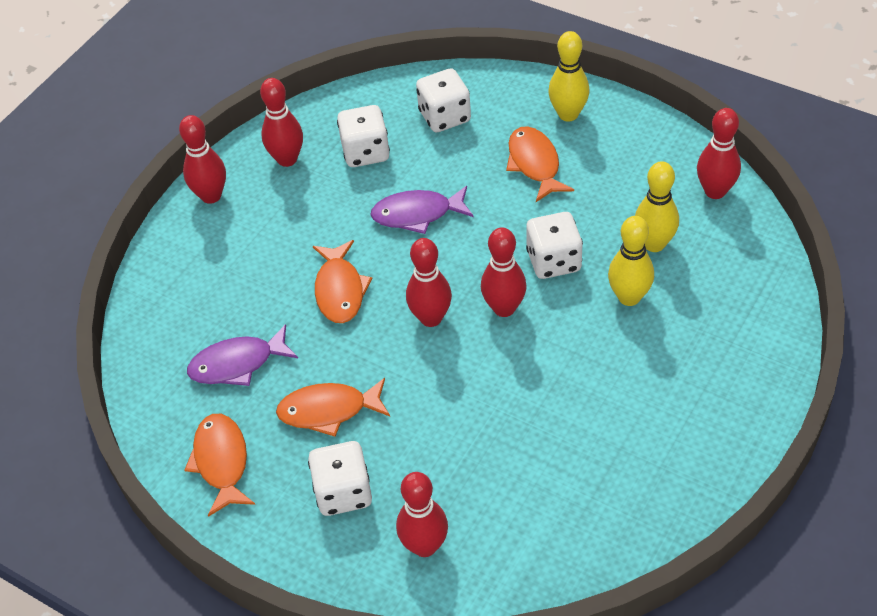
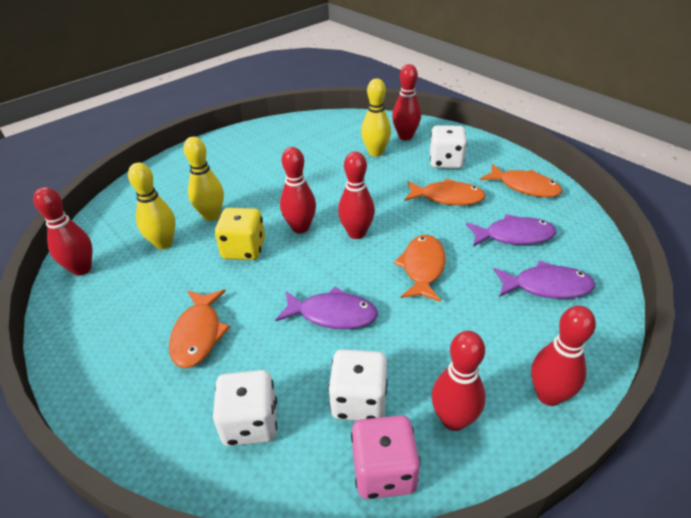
camera: 165 degrees left, 10 degrees down
orange fish [185,414,255,517] -> orange fish turned 60 degrees counterclockwise [480,164,562,197]
white dice [526,212,583,279] -> yellow dice [215,208,265,260]
yellow bowling pin [548,31,590,122] -> yellow bowling pin moved to [361,78,391,157]
none -> pink dice [351,415,420,499]
none -> purple fish [493,261,595,299]

